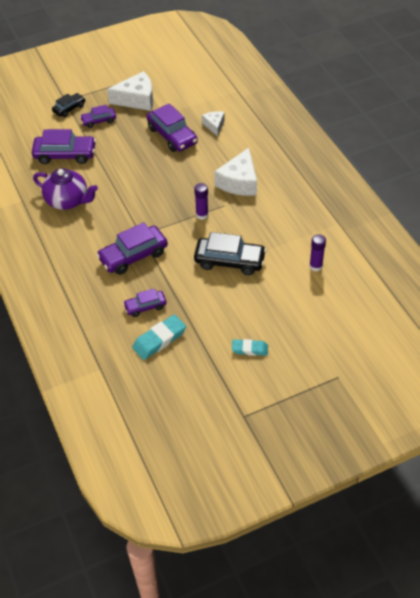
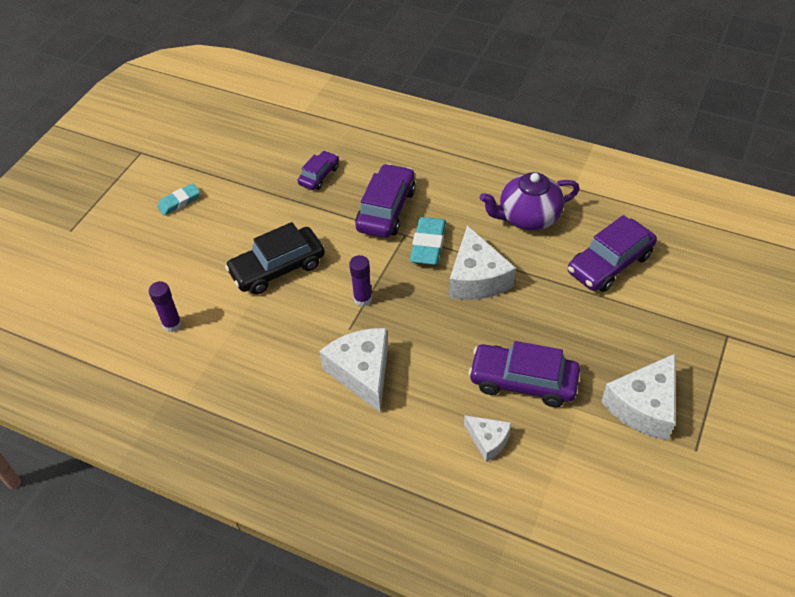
camera: 140 degrees right, 0 degrees up
black car [52,93,85,117] -> none
purple car [80,105,116,128] -> none
turquoise eraser [132,314,186,360] -> turquoise eraser moved to [410,217,446,265]
none -> white cheese [449,225,516,300]

